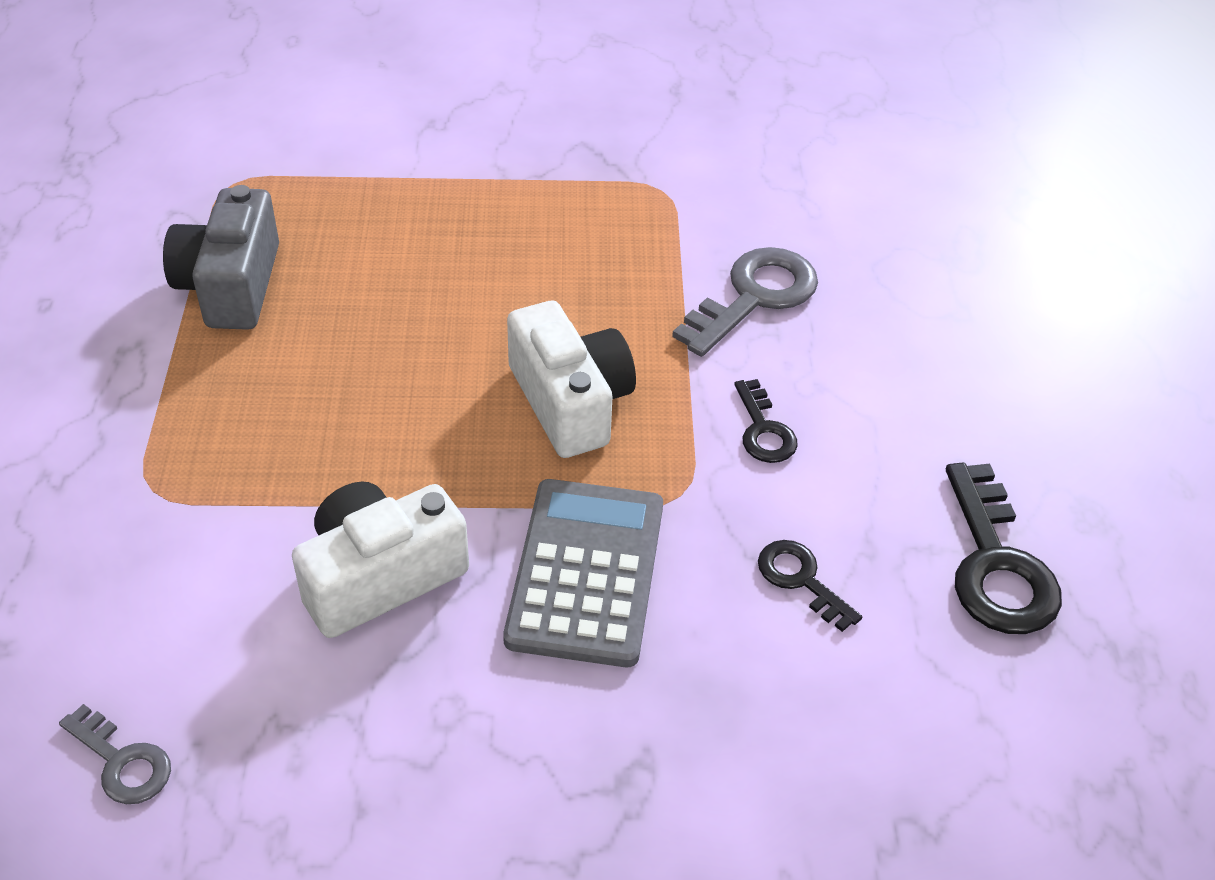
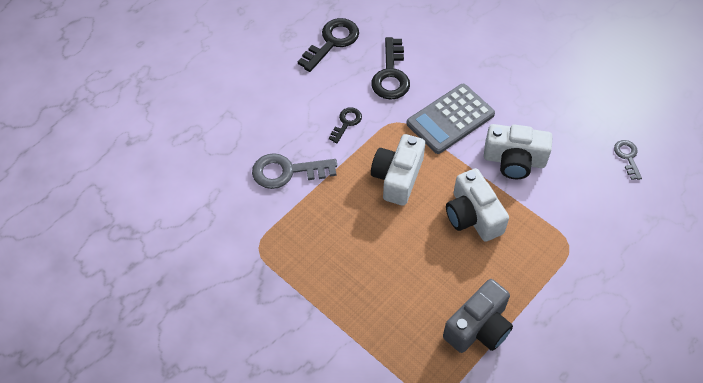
camera: 135 degrees left, 10 degrees up
black key [758,540,862,632] -> black key [371,37,410,100], size x1.76
none -> white camera [446,168,509,242]

